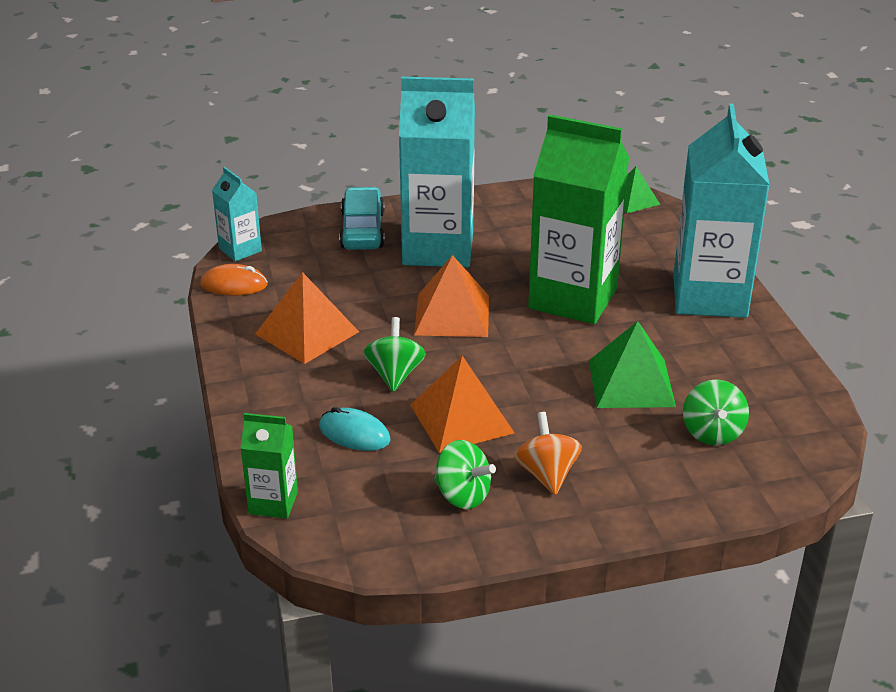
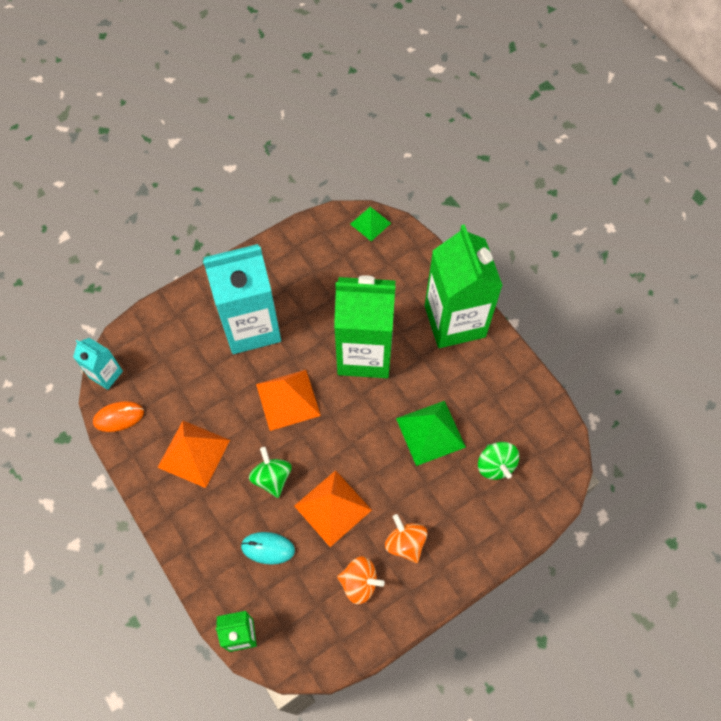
camera: 20 degrees left, 30 degrees up
turquoise car [339,187,385,250] -> none
green spinning top [434,440,496,509] -> orange spinning top [337,556,385,604]
turquoise carton [673,104,770,318] -> green carton [425,224,503,348]

